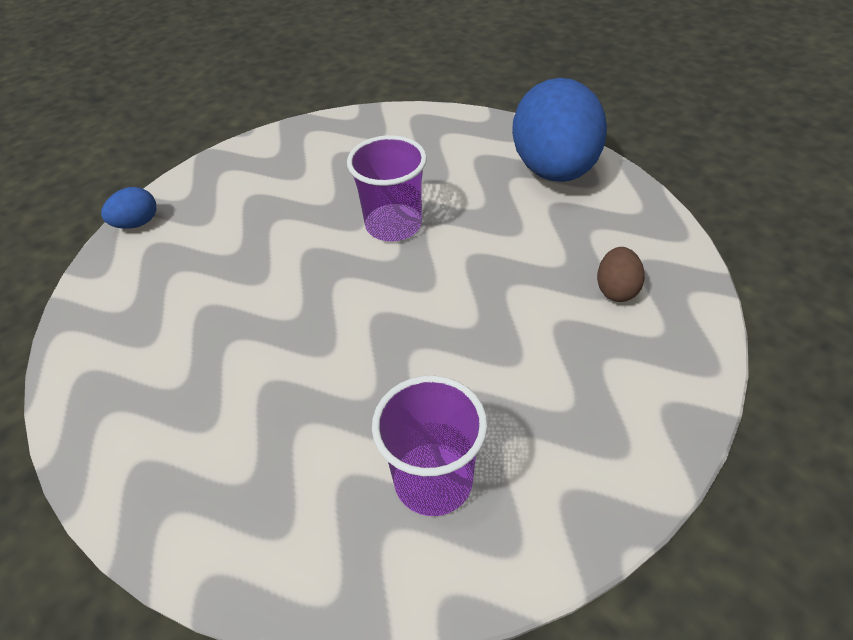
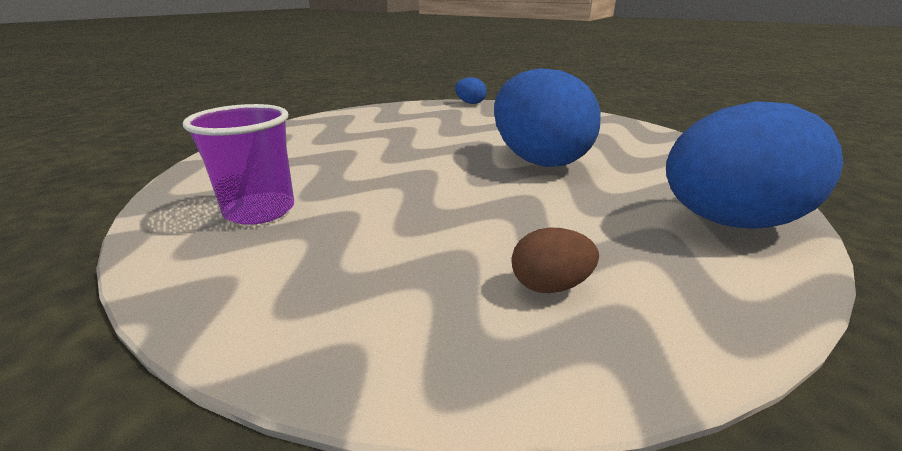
camera: 70 degrees right, 20 degrees down
purple cup [347,135,427,241] -> blue egg [494,68,601,167]

